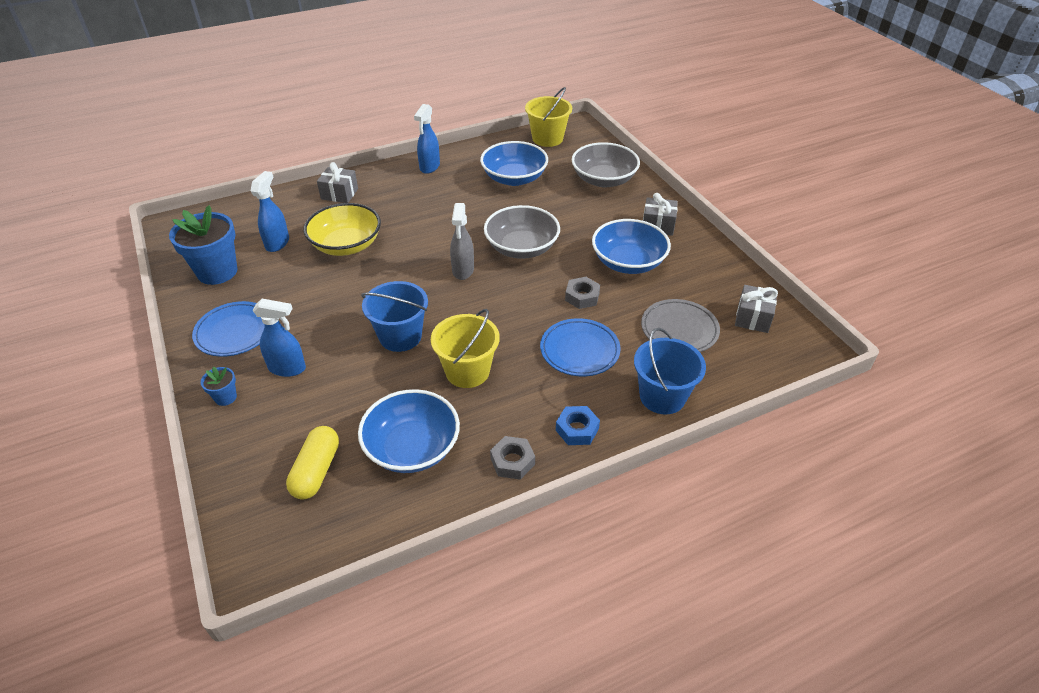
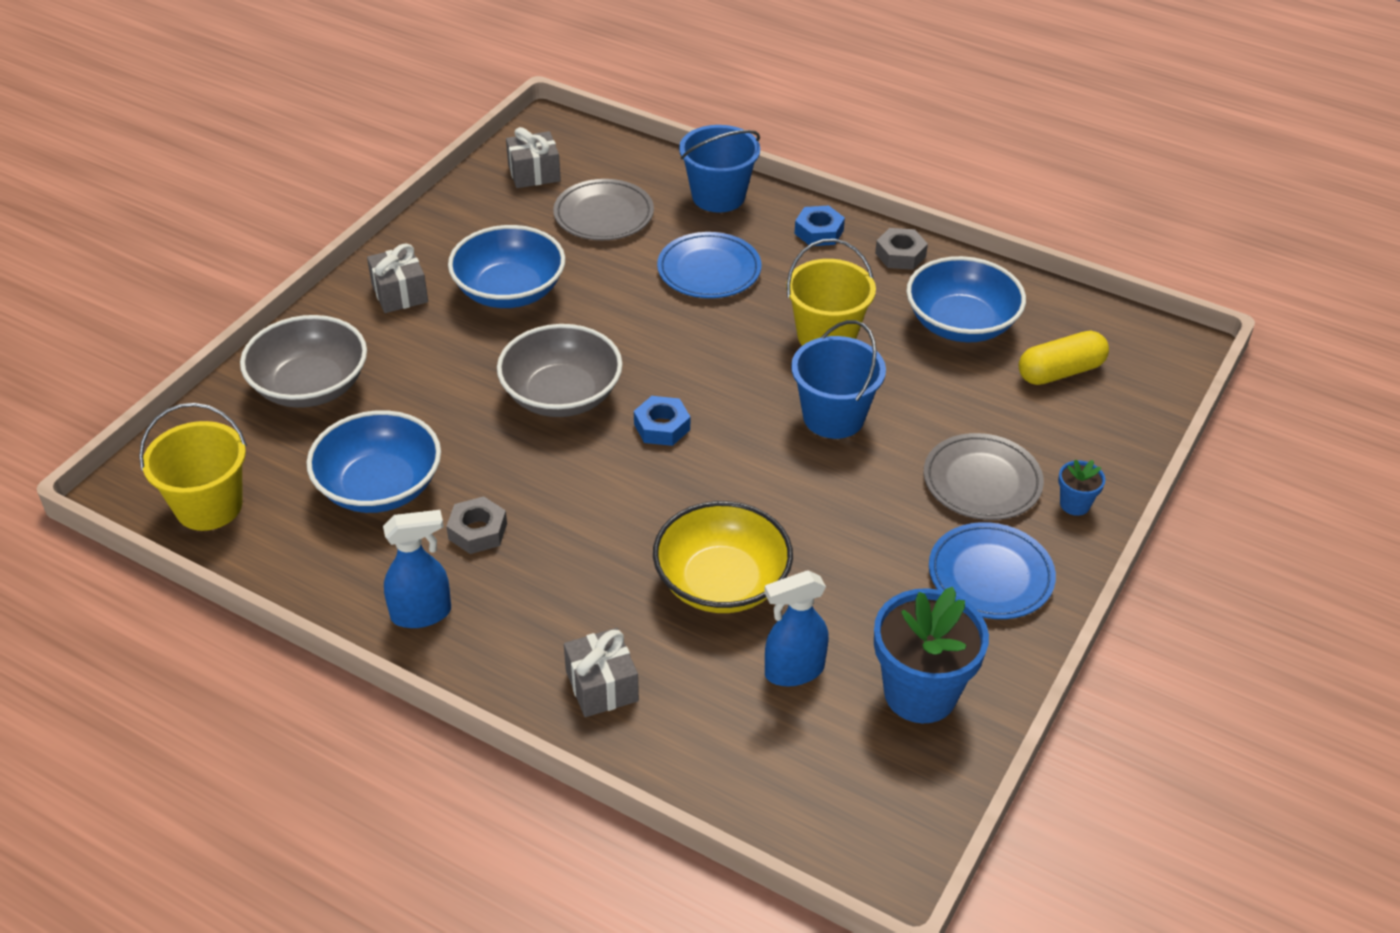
camera: 125 degrees left, 0 degrees up
blue spray bottle [252,299,306,377] -> grey plate [924,433,1044,520]
grey spray bottle [450,203,474,280] -> blue nut [634,396,690,446]
grey nut [565,277,600,309] -> grey nut moved to [446,496,507,554]

